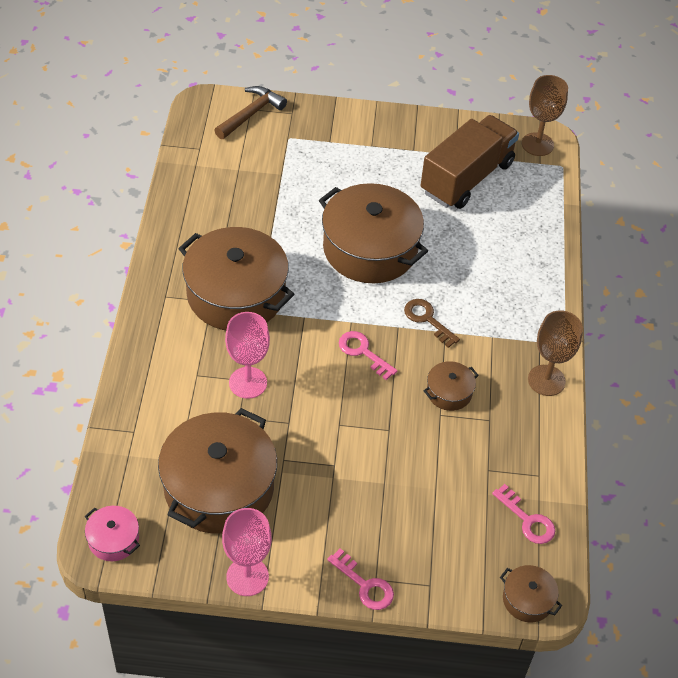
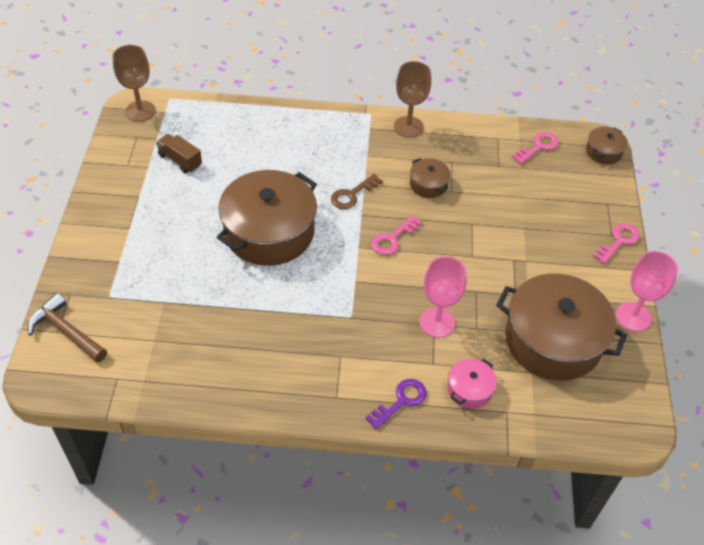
camera: 90 degrees left, 0 degrees up
pink pot [85,506,140,561] -> pink pot moved to [447,359,497,409]
brown pot [178,227,294,330] -> none
brown truck [421,115,519,209] -> brown truck [156,134,202,173], size x0.47
none -> purple key [365,379,427,429]

